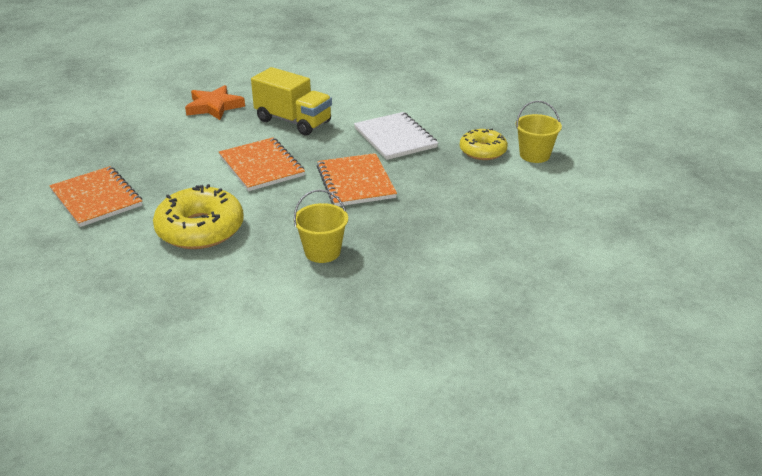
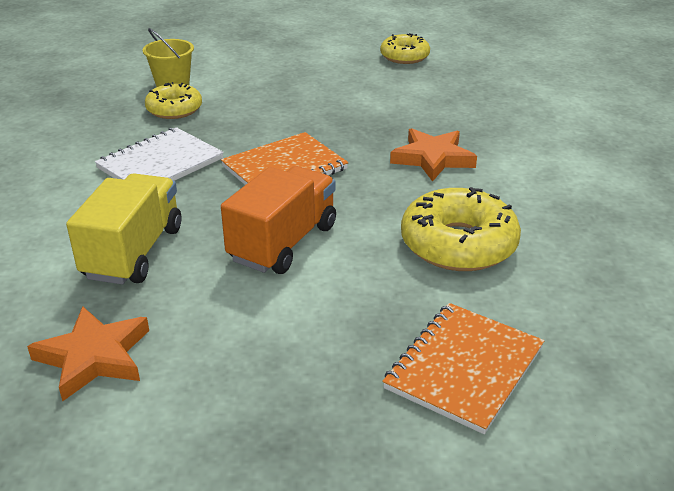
camera: 110 degrees left, 0 degrees up
orange notebook [219,138,305,191] -> orange truck [221,166,336,274]
yellow bucket [294,189,348,263] -> orange star [390,128,477,182]
none -> yellow donut [380,33,430,64]

